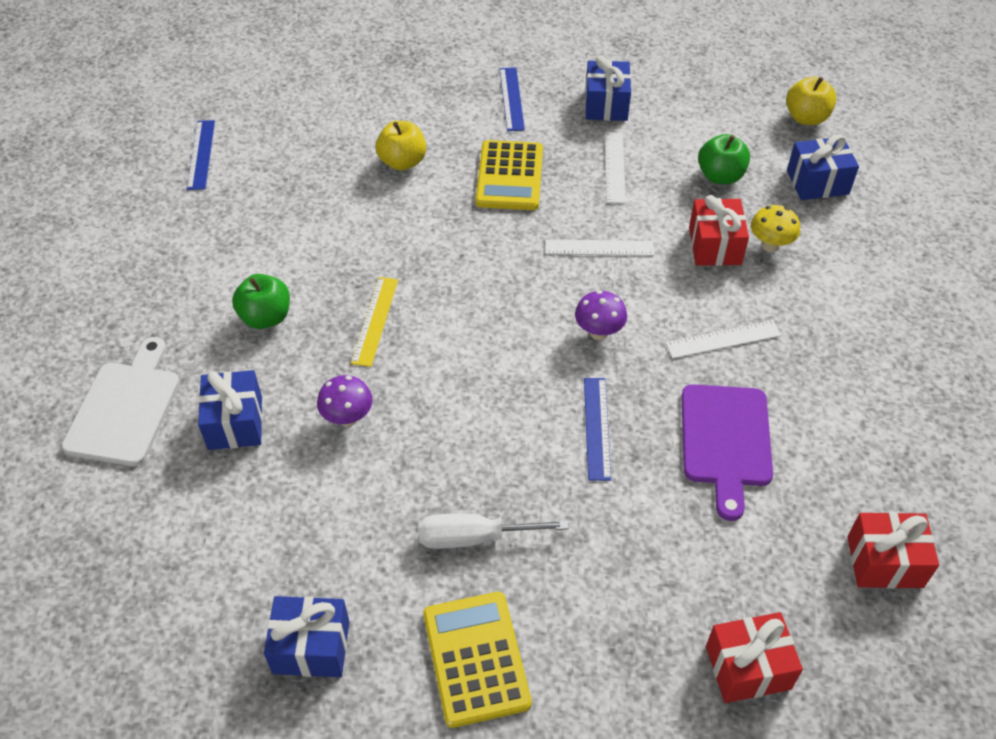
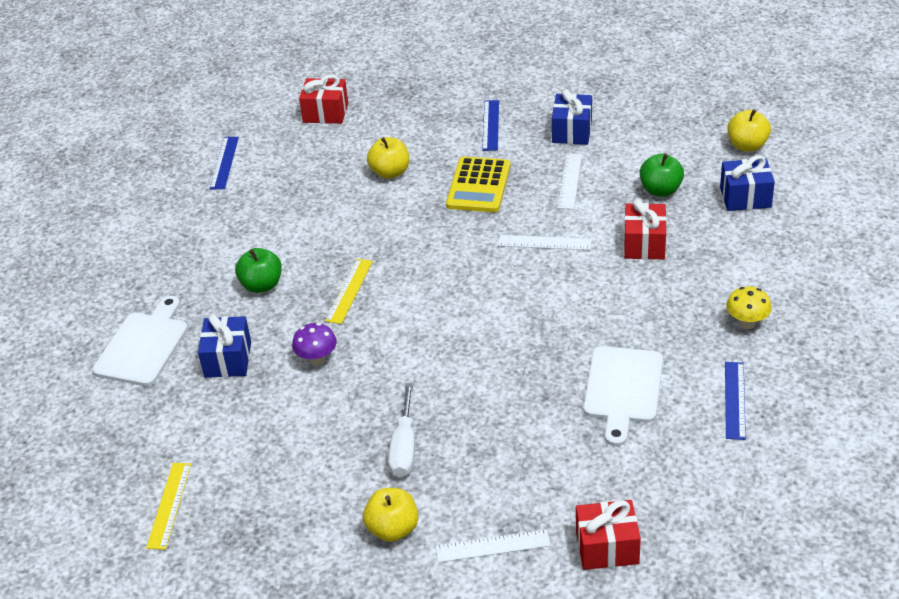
camera: 10 degrees right, 10 degrees down
blue gift [264,596,350,677] -> none
white screwdriver [418,514,569,549] -> white screwdriver turned 90 degrees counterclockwise [388,383,415,478]
yellow calculator [423,592,532,728] -> yellow apple [363,488,418,542]
purple mushroom [575,290,627,340] -> none
blue ruler [584,378,611,481] -> blue ruler moved to [725,362,746,440]
white ruler [665,320,781,359] -> white ruler moved to [436,529,551,563]
purple cutting board [681,384,773,521] -> white cutting board [583,346,663,446]
yellow mushroom [751,205,800,252] -> yellow mushroom moved to [726,286,772,329]
red gift [847,512,939,589] -> red gift moved to [299,75,348,124]
none -> yellow ruler [146,463,191,550]

